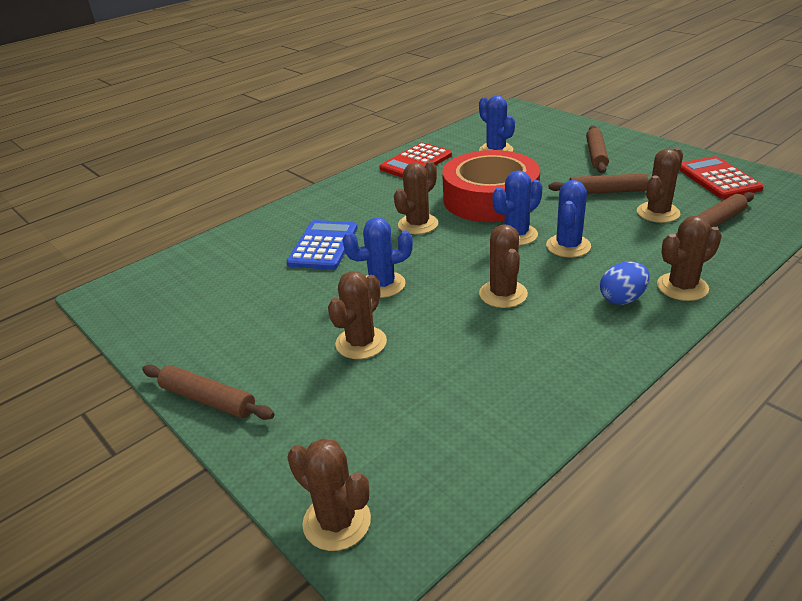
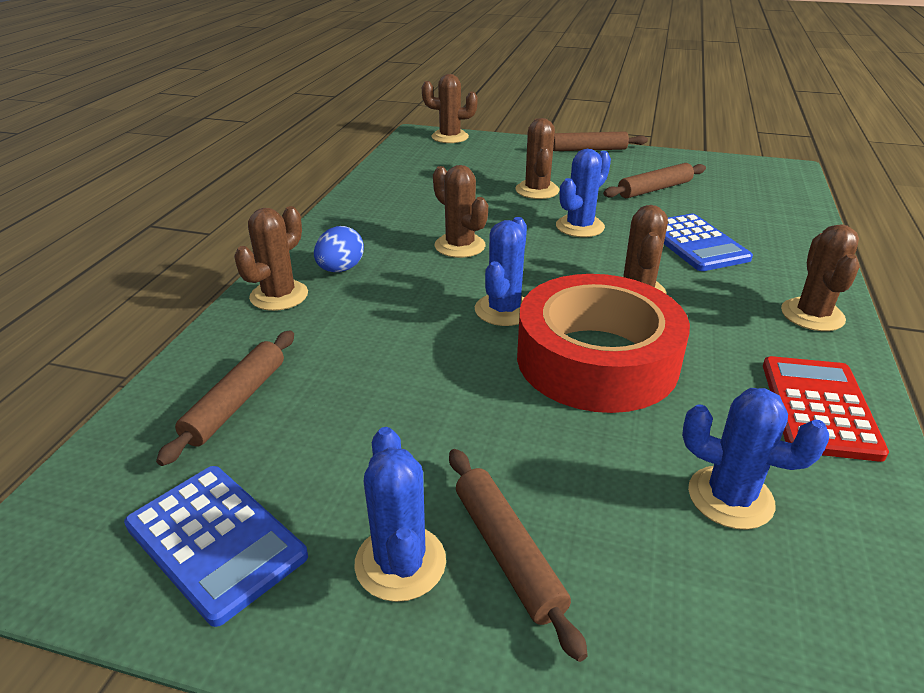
camera: 145 degrees right, 0 degrees up
blue cactus [546,180,591,258] -> blue cactus moved to [354,427,446,602]
brown rolling pin [549,173,649,194] -> brown rolling pin moved to [603,163,706,198]
brown cactus [637,148,683,223] -> brown cactus moved to [781,224,859,331]
red calculator [680,156,764,199] -> blue calculator [124,466,308,627]

